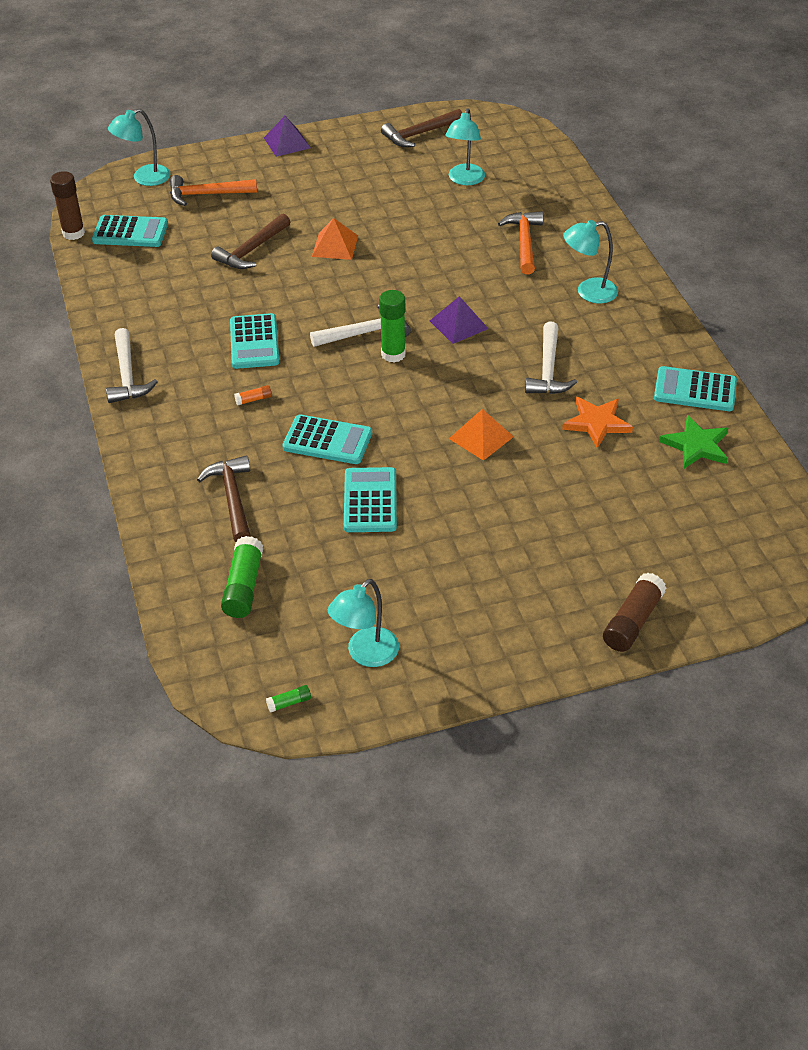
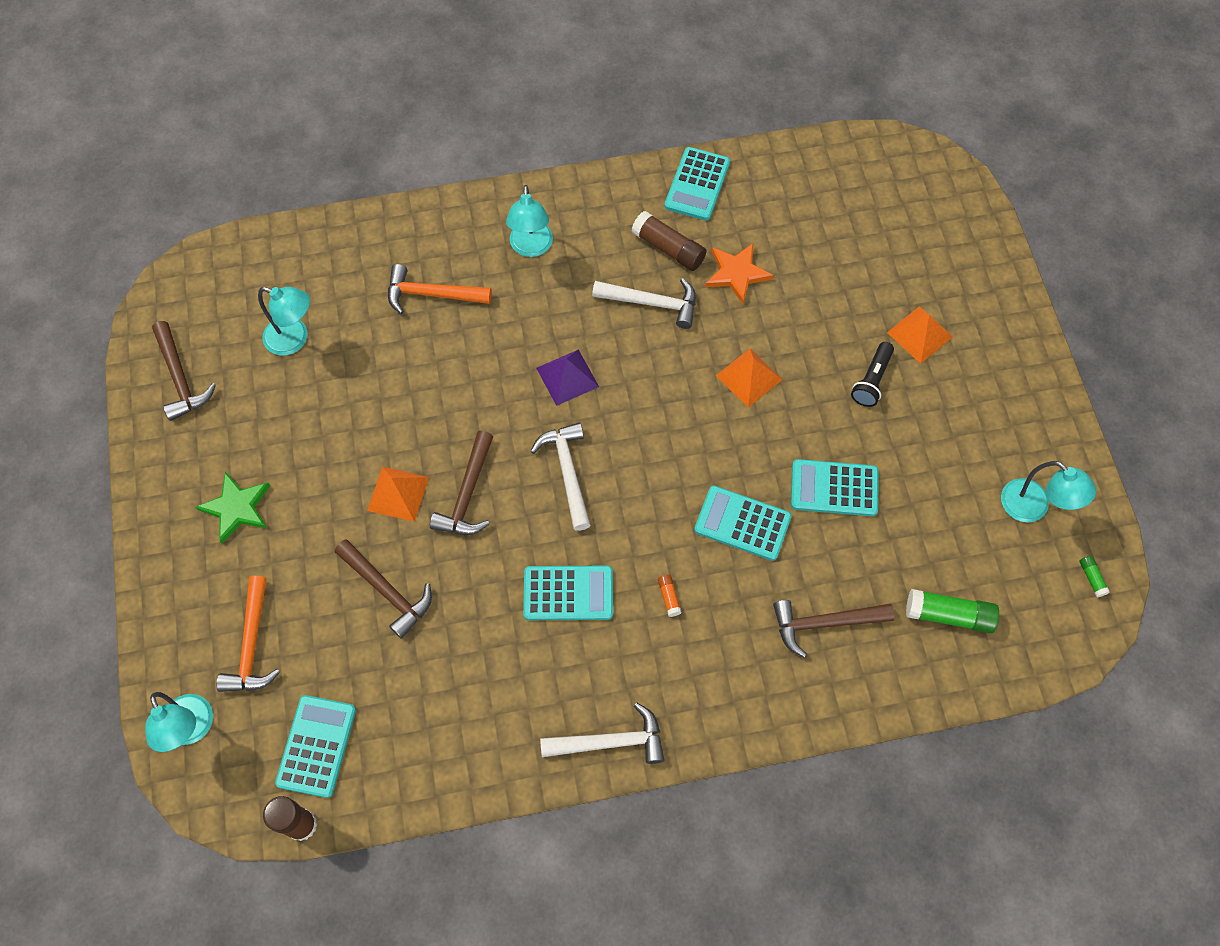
camera: 85 degrees left, 20 degrees up
purple pyramid [264,116,311,157] -> none
turquoise calculator [282,414,372,464] -> turquoise calculator turned 90 degrees counterclockwise [694,486,792,561]
green glue stick [379,290,406,362] -> none
brown glue stick [603,573,666,652] -> brown glue stick moved to [631,211,707,271]
green star [659,415,728,469] -> green star moved to [196,472,270,544]
none -> brown hammer [430,431,493,535]
none -> black flashlight [851,342,894,407]
none -> orange pyramid [887,307,953,364]

